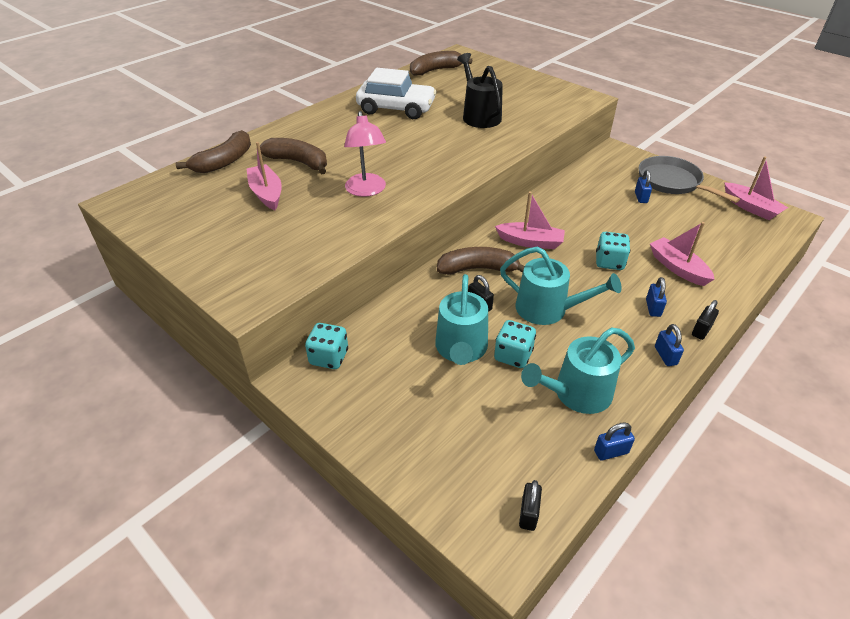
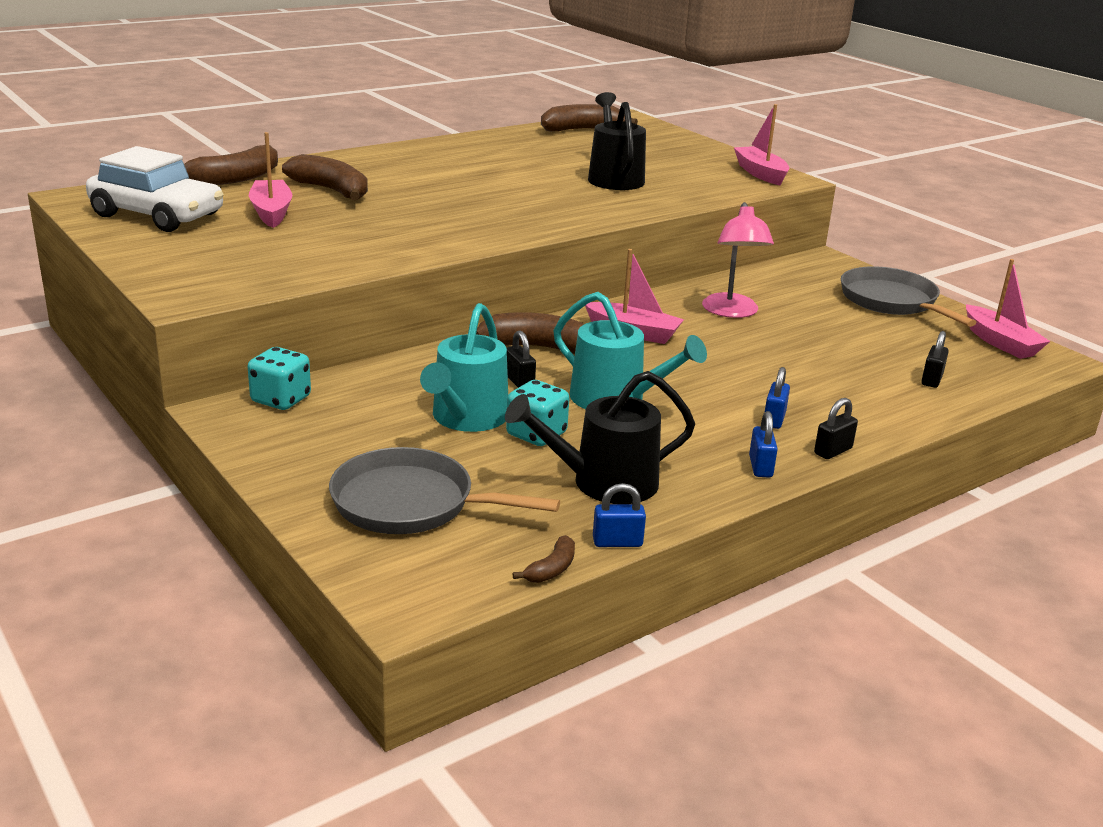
camera: 10 degrees right, 15 degrees down
pink lamp [344,111,386,197] -> pink lamp moved to [702,202,774,318]
white car [356,68,437,119] -> white car moved to [86,146,224,232]
black padlock [519,480,542,531] -> black padlock moved to [921,331,949,388]
turquoise watering can [521,327,635,414] -> black watering can [505,371,695,504]
turquoise dice [596,232,630,270] -> none
blue padlock [635,170,652,203] -> none
pink boat [650,222,714,286] -> pink boat moved to [734,104,789,185]
none -> grey pan [329,447,560,534]
none -> brown banana [513,535,575,583]

